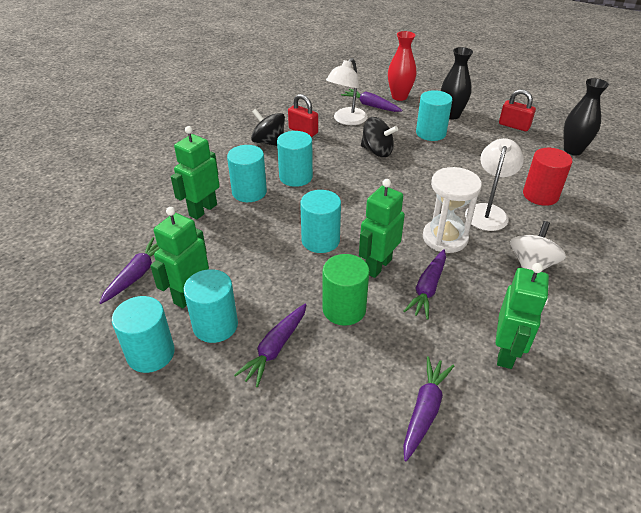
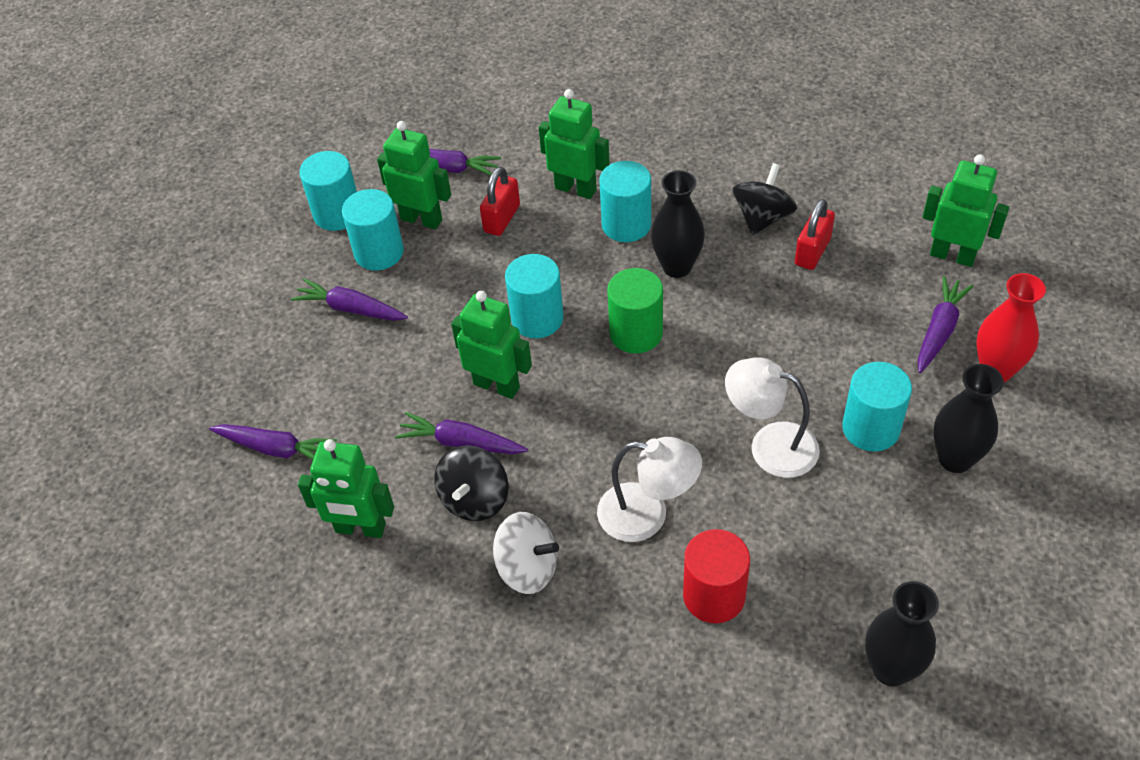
camera: 85 degrees right, 10 degrees up
turquoise cylinder [277,131,313,187] -> black vase [651,170,705,278]
green cylinder [322,254,369,326] -> green cylinder moved to [607,268,663,354]
white lamp [326,58,368,125] -> white lamp moved to [725,357,820,478]
black spinning top [361,117,398,157] -> black spinning top moved to [434,445,509,521]
white hourglass [423,167,482,253] -> none
red padlock [499,89,536,131] -> red padlock moved to [480,167,520,236]
none -> green robot [923,154,1009,267]

